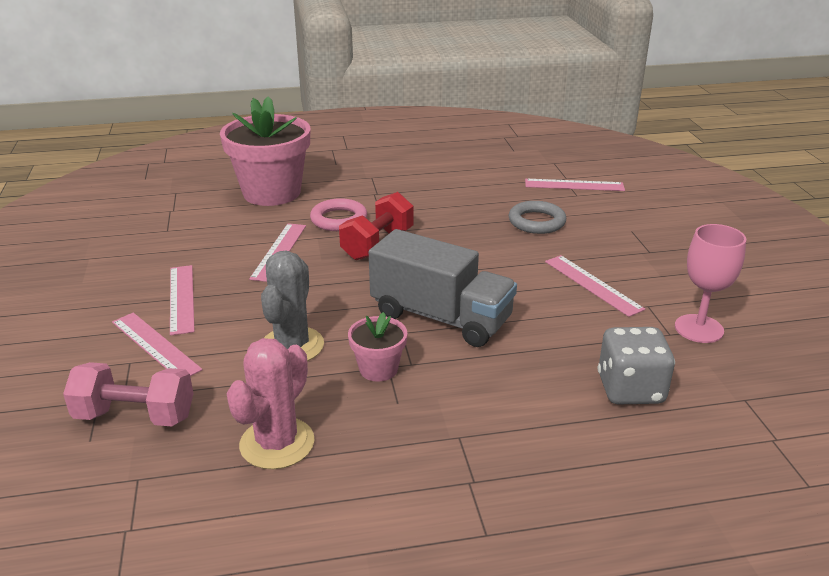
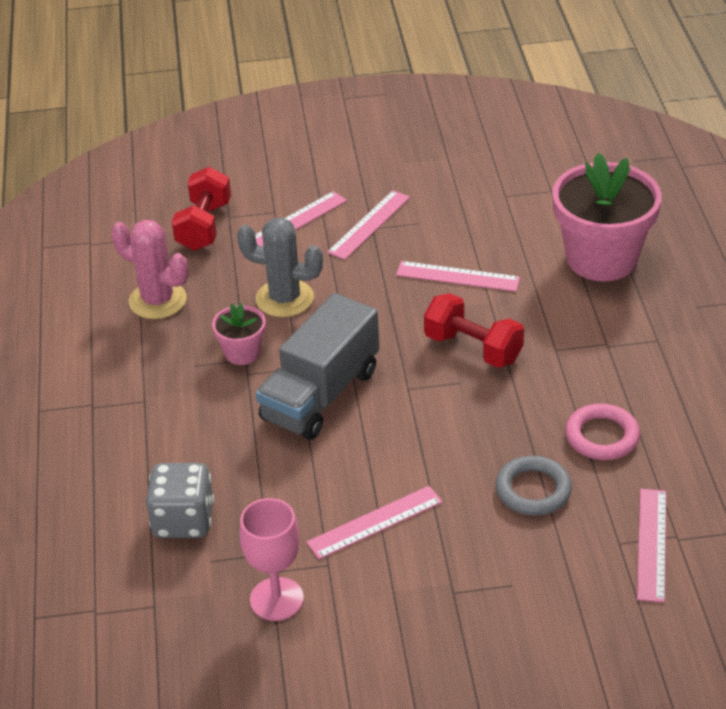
camera: 95 degrees right, 10 degrees up
pink dumbbell [63,362,194,426] -> red dumbbell [172,167,231,251]
pink ruler [170,265,195,336] -> pink ruler turned 45 degrees counterclockwise [327,190,410,260]
pink ring [310,198,367,231] -> pink ring moved to [565,403,640,460]

